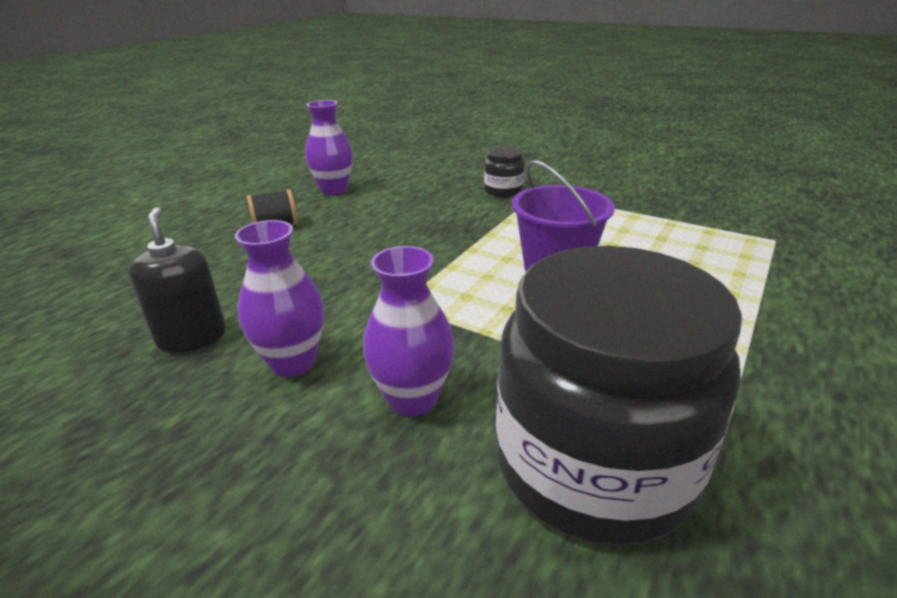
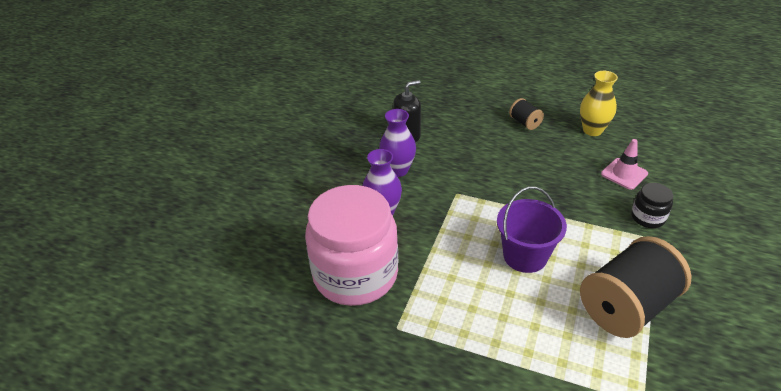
camera: 80 degrees right, 10 degrees up
purple vase [305,100,353,195] -> yellow vase [580,71,618,136]
black jar [496,246,742,546] -> pink jar [305,185,398,306]
none -> black spool [580,236,692,338]
none -> pink traffic cone [601,139,648,190]

